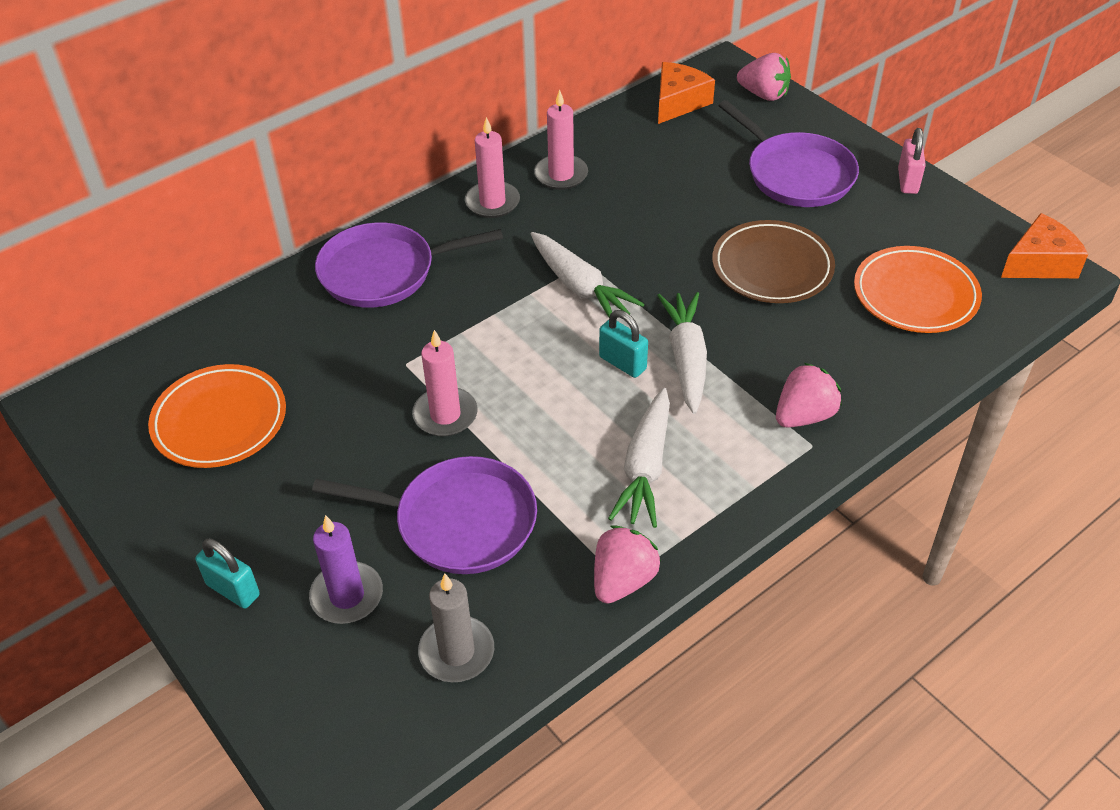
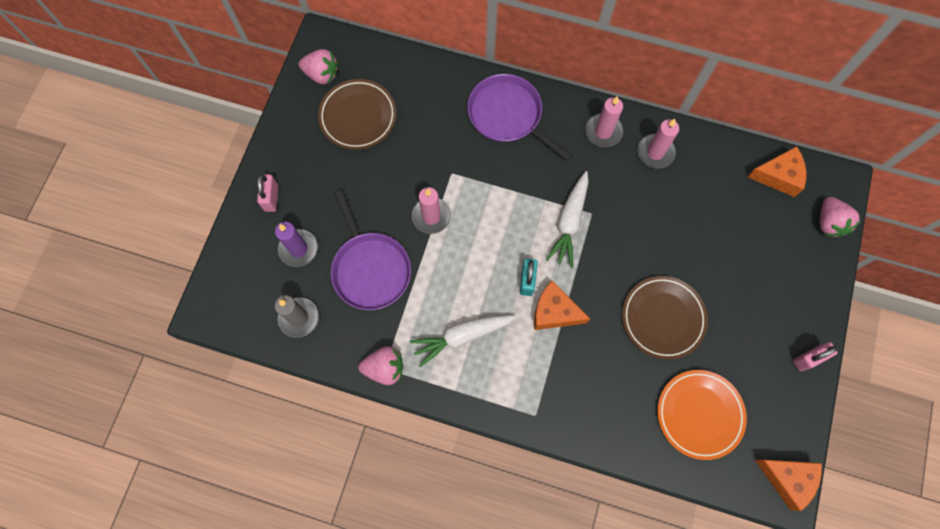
camera: 55 degrees right, 25 degrees up
orange plate [148,364,286,468] -> brown plate [318,79,396,150]
turquoise padlock [195,539,260,609] -> pink padlock [257,174,278,212]
white carrot [657,292,707,414] -> orange cheese [534,281,590,330]
purple pan [718,100,859,207] -> none
pink strawberry [776,363,842,428] -> pink strawberry moved to [299,49,338,85]

